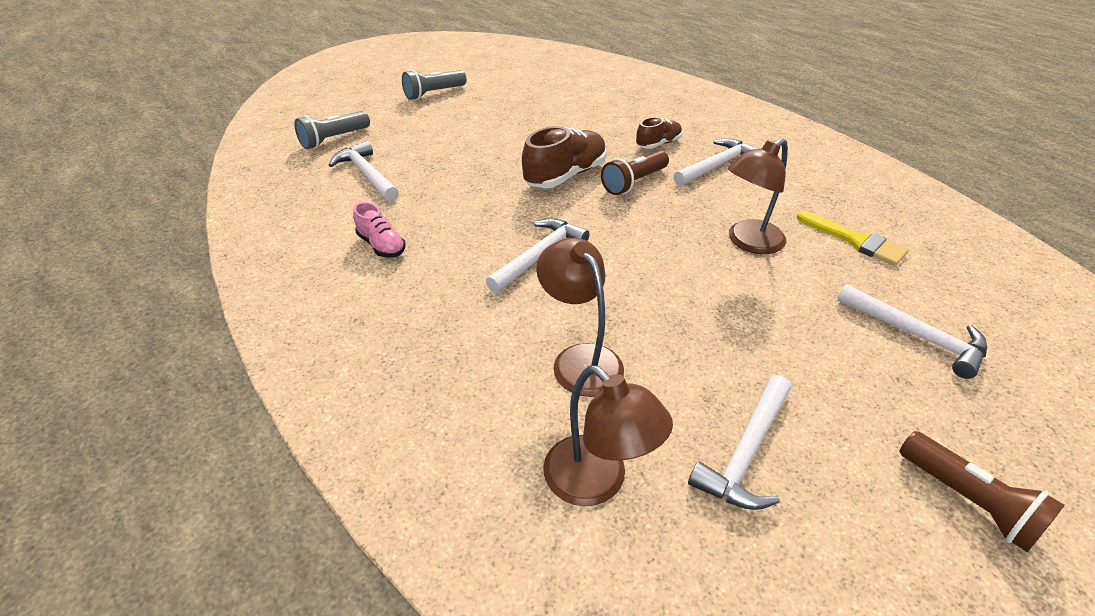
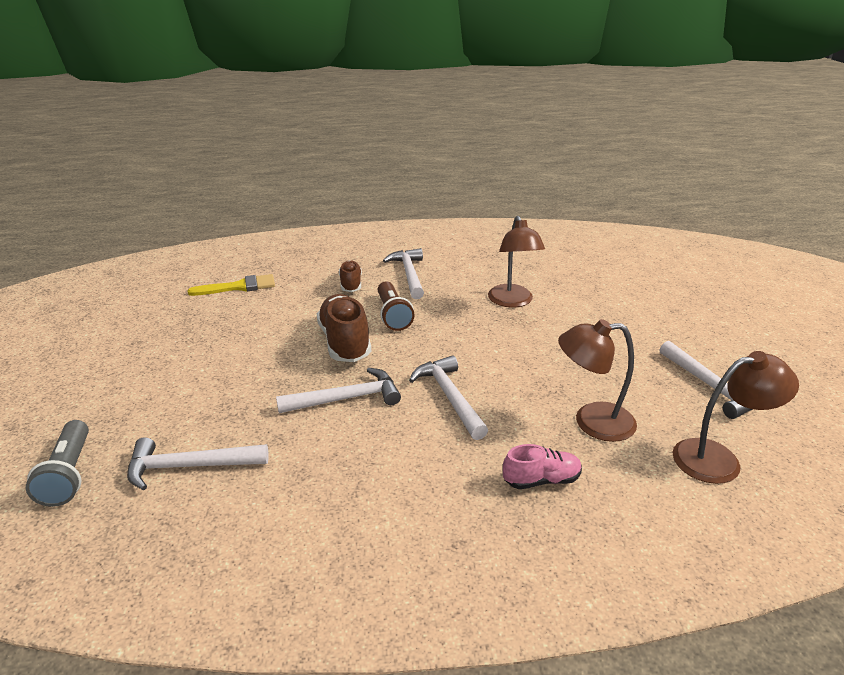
camera: 60 degrees left, 10 degrees down
pink shoe [353,202,406,258] -> pink shoe moved to [503,444,582,489]
grey flashlight [402,70,467,100] -> none
yellow brush [797,211,908,266] -> yellow brush moved to [188,274,275,296]
white hammer [837,284,987,379] -> white hammer moved to [276,368,401,413]
brown flashlight [899,431,1065,552] -> none

